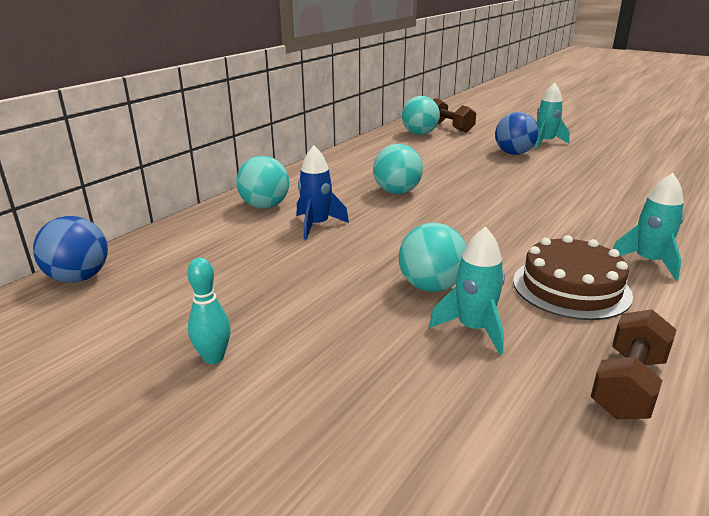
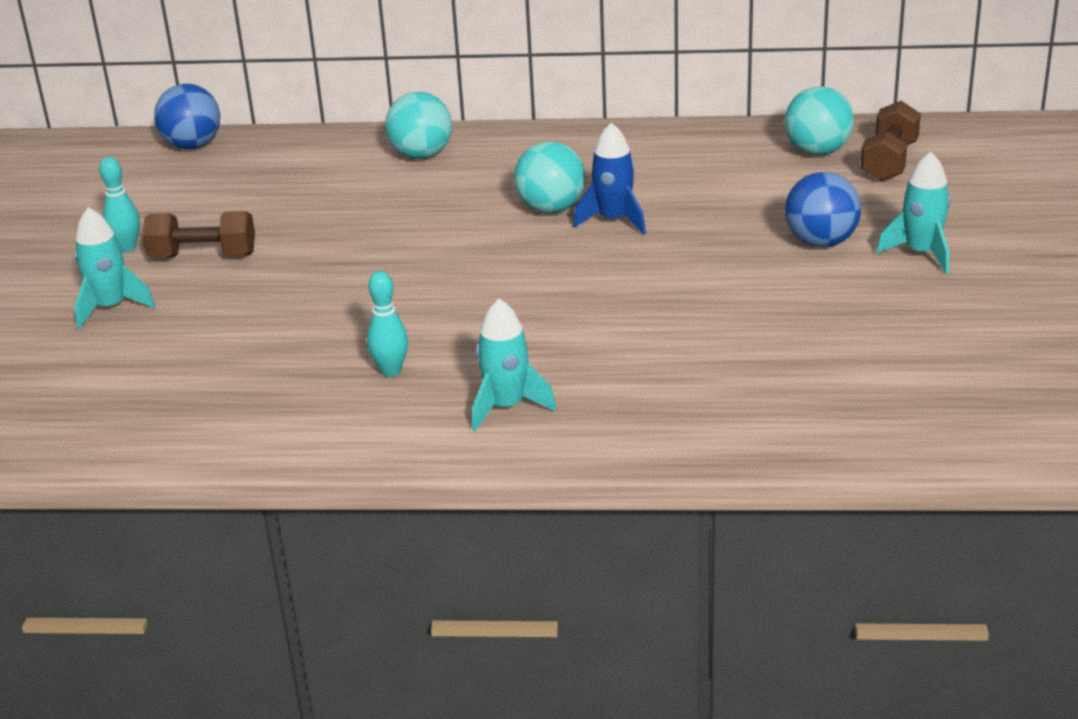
camera: 60 degrees right, 5 degrees up
blue rocket [297,146,349,240] -> blue rocket moved to [573,123,646,235]
turquoise ball [399,223,467,292] -> none
turquoise rocket [429,227,505,355] -> turquoise rocket moved to [74,207,155,329]
brown cake [513,235,633,320] -> turquoise bowling pin [367,271,408,377]
brown dumbbell [591,310,677,420] -> brown dumbbell moved to [142,211,255,258]

